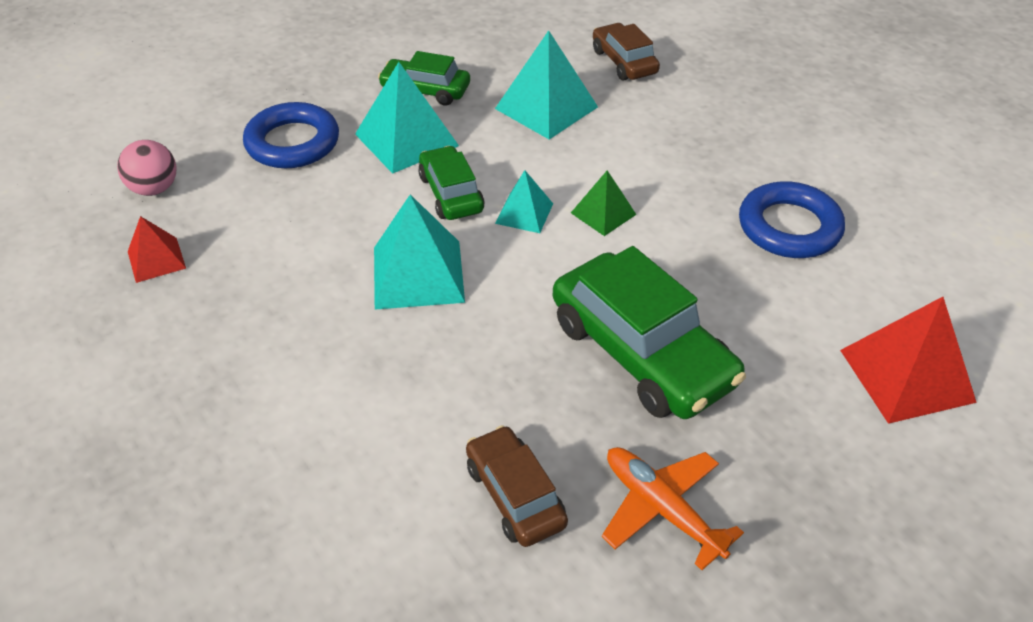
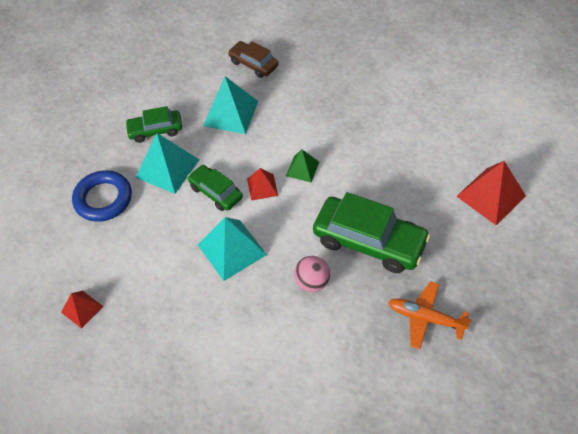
camera: 25 degrees left, 10 degrees up
pink ball [117,140,176,196] -> pink ball moved to [294,256,330,292]
brown car [466,425,568,547] -> none
turquoise pyramid [495,170,553,233] -> red pyramid [247,168,278,201]
blue ring [739,181,845,258] -> none

